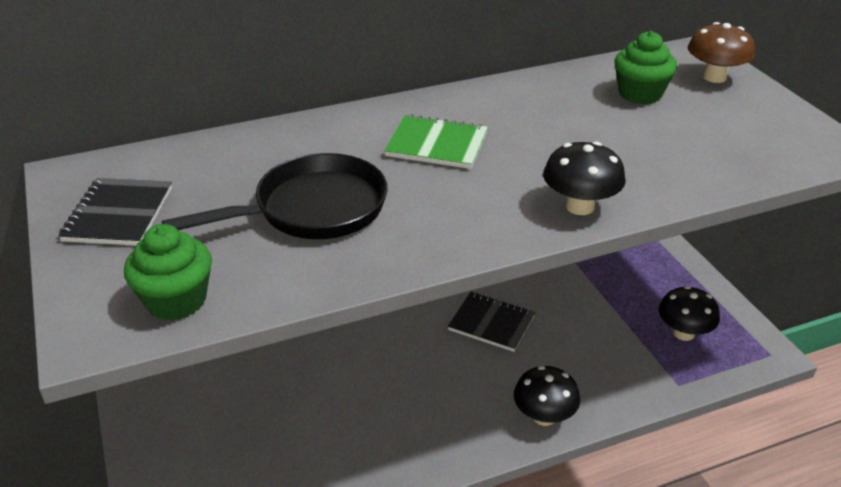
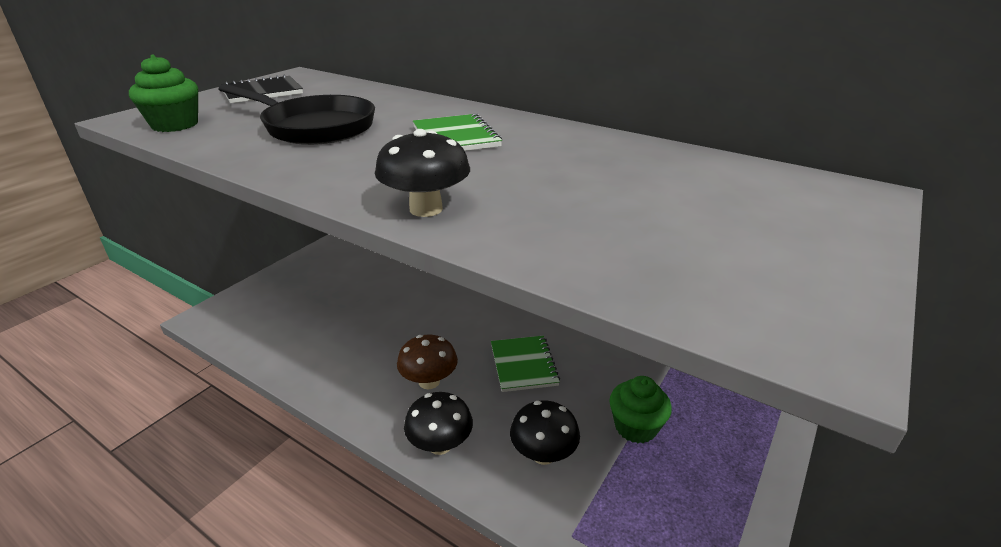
camera: 55 degrees right, 5 degrees down
black notebook [448,292,535,352] -> green notebook [491,336,560,392]
green cupcake [615,31,677,104] -> green cupcake moved to [610,376,672,443]
black mushroom [659,286,720,341] -> black mushroom moved to [510,400,580,465]
brown mushroom [688,22,755,83] -> brown mushroom moved to [397,335,458,389]

